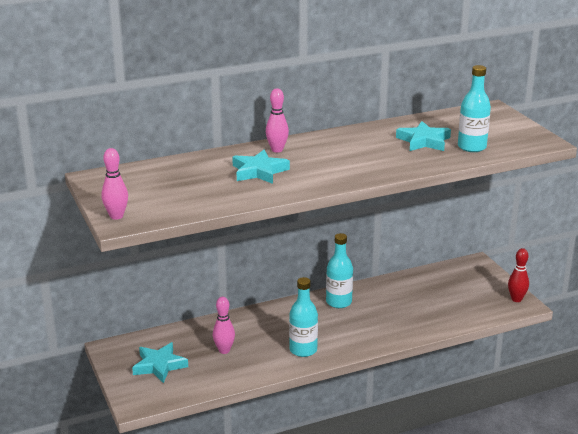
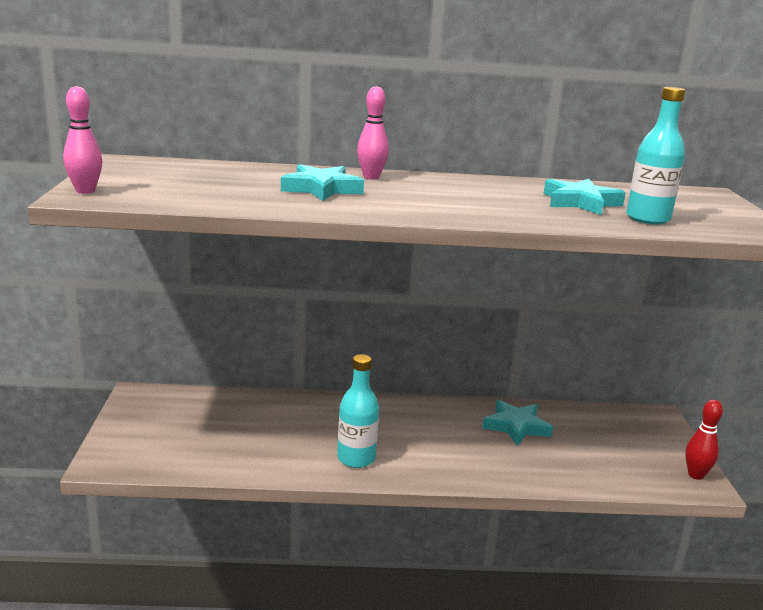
camera: 20 degrees right, 5 degrees down
turquoise star [132,342,188,383] -> turquoise star moved to [482,399,553,446]
pink bowling pin [213,297,235,354] -> none
turquoise bottle [326,233,353,308] -> none

